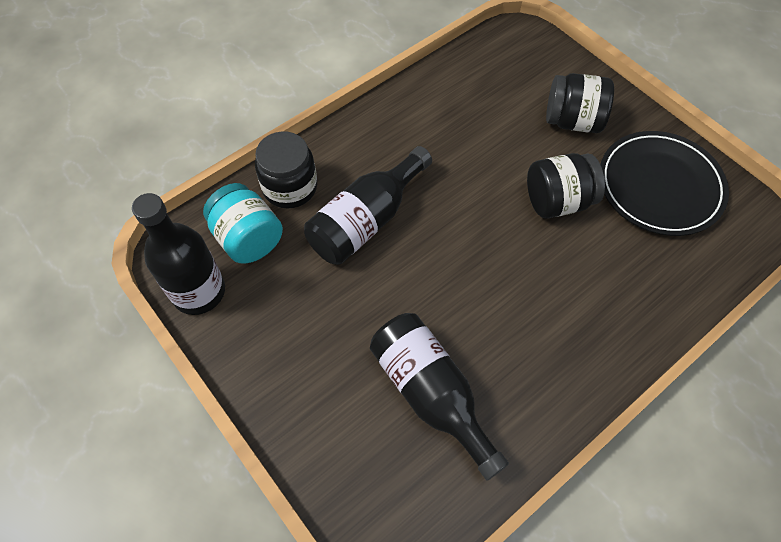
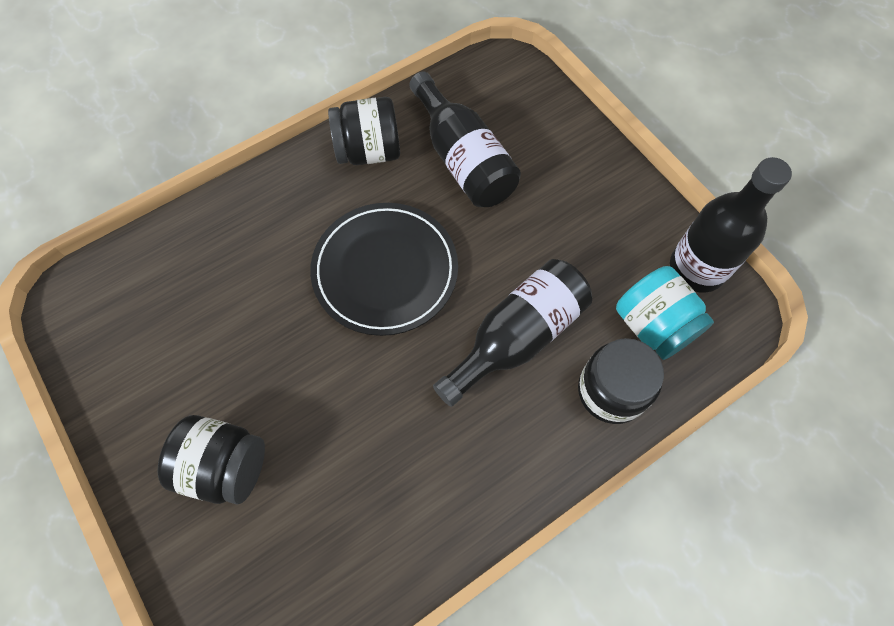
camera: 175 degrees left, 5 degrees up
black jar [527,153,605,219] -> black jar moved to [328,97,400,165]
black plate [600,131,729,236] -> black plate moved to [310,203,458,336]

